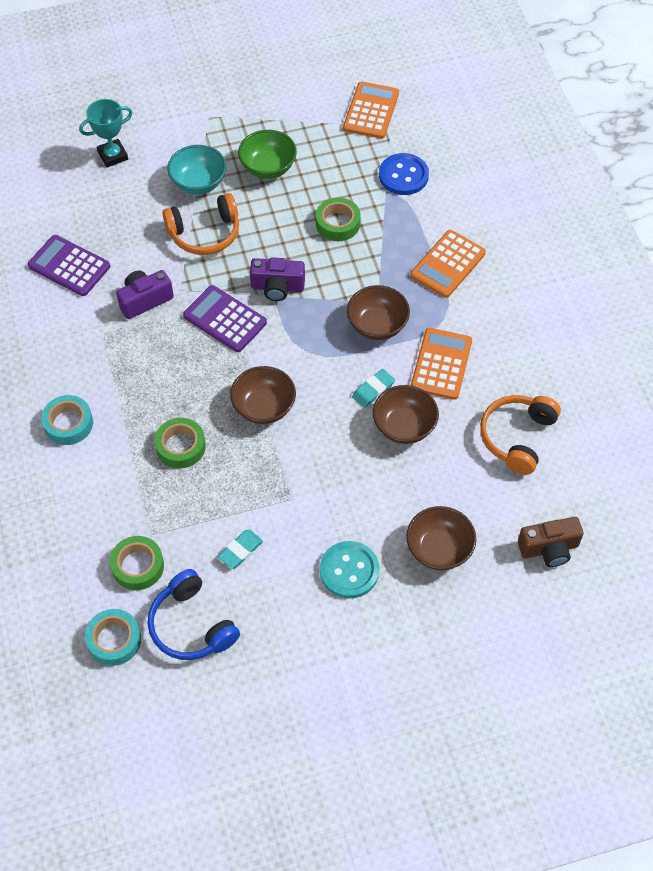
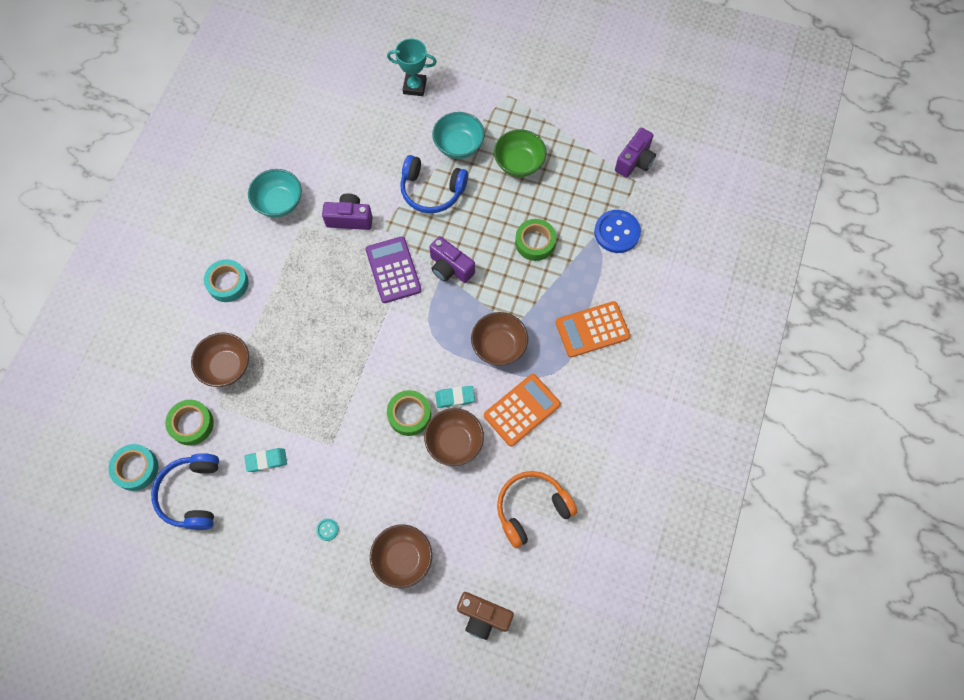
camera: 35 degrees right, 10 degrees up
purple calculator [28,235,110,296] -> none
green tape [155,418,206,468] -> green tape moved to [387,390,431,436]
orange headphones [163,193,239,255] -> blue headphones [400,155,468,213]
brown bowl [230,366,296,424] -> brown bowl moved to [191,333,249,387]
turquoise button [320,541,379,599] -> turquoise button [316,518,339,541], size x0.42
orange calculator [343,81,399,139] -> purple camera [615,128,656,178]
none -> turquoise bowl [248,169,302,218]

